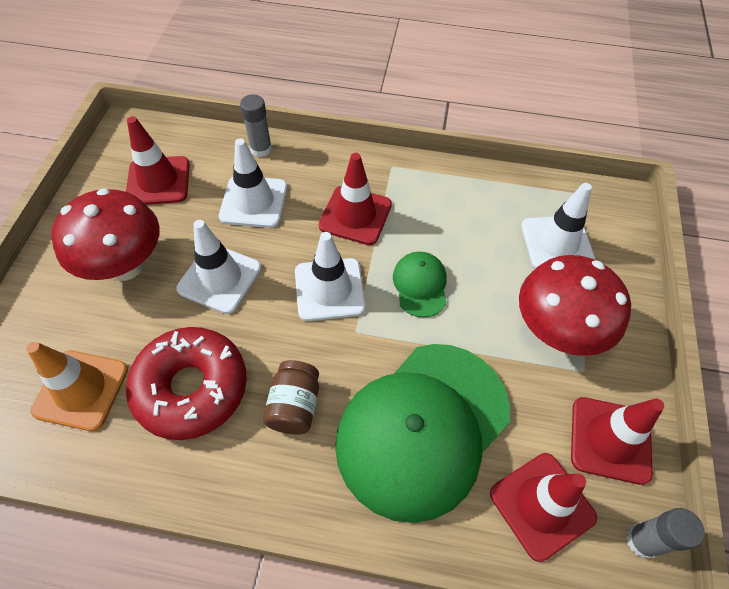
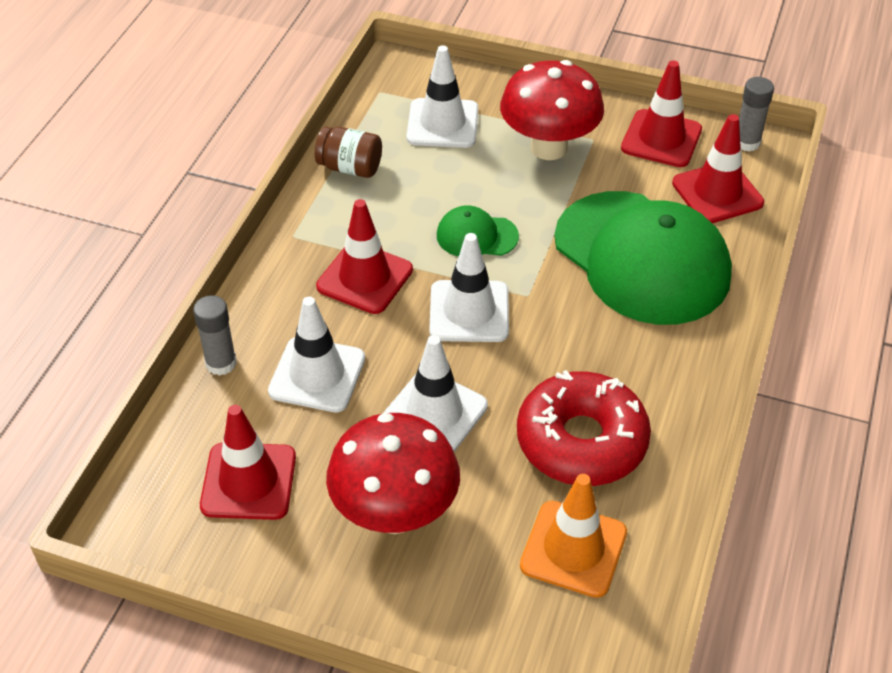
camera: 80 degrees left, 10 degrees down
brown jar [263,360,319,435] -> brown jar moved to [315,126,382,178]

